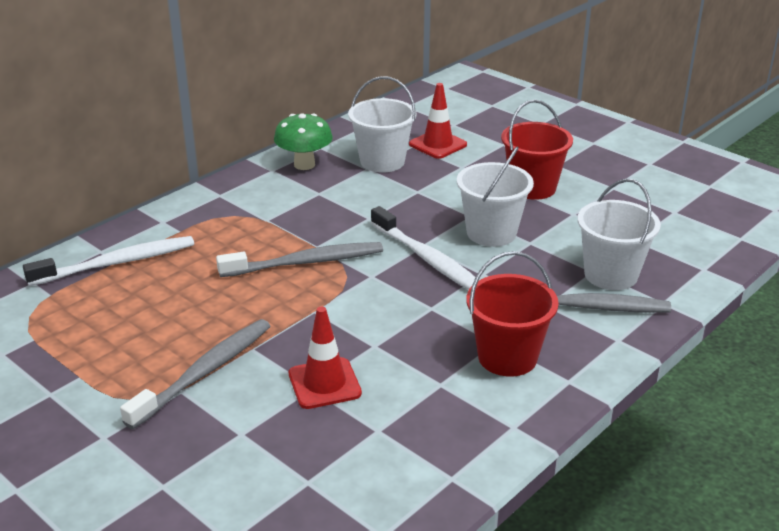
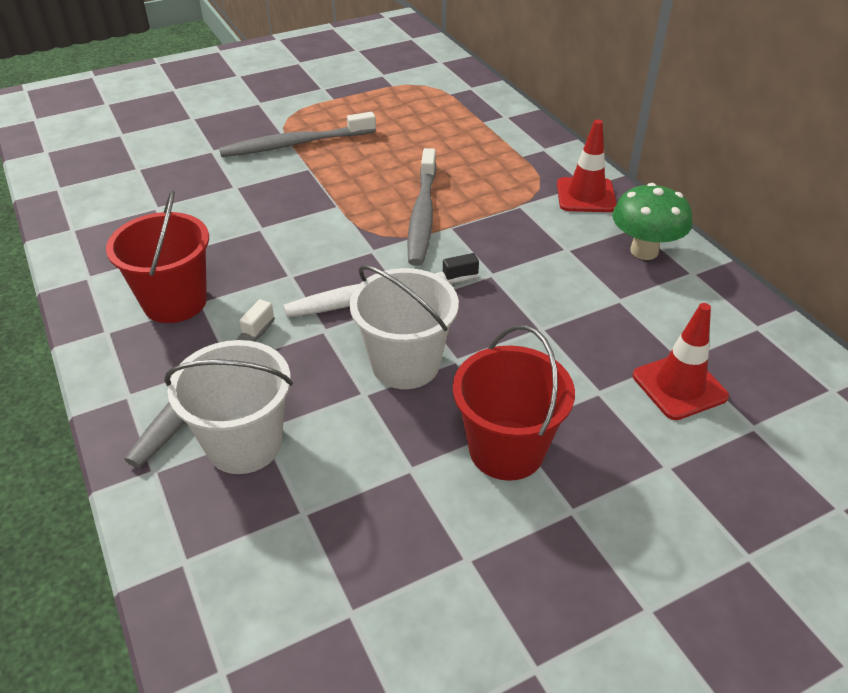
camera: 110 degrees right, 10 degrees up
white toothbrush [23,236,194,286] -> none
grey toothbrush [120,319,270,429] -> grey toothbrush turned 105 degrees clockwise [219,112,376,157]
red traffic cone [289,307,362,409] -> red traffic cone moved to [557,120,617,212]
white bucket [348,76,416,173] -> none

